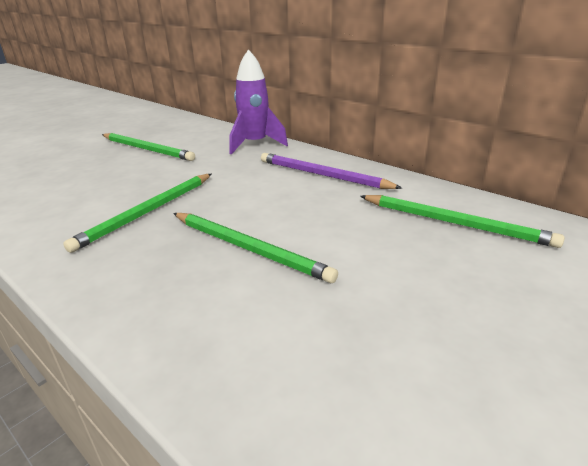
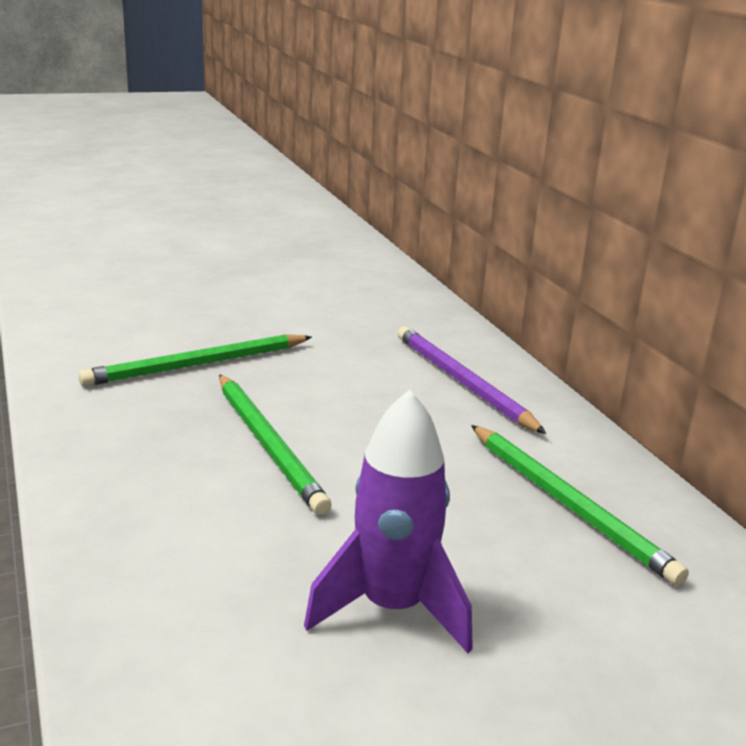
camera: 25 degrees right, 5 degrees down
green pencil [102,133,195,161] -> none
purple rocket [230,49,288,155] -> purple rocket moved to [304,389,473,653]

